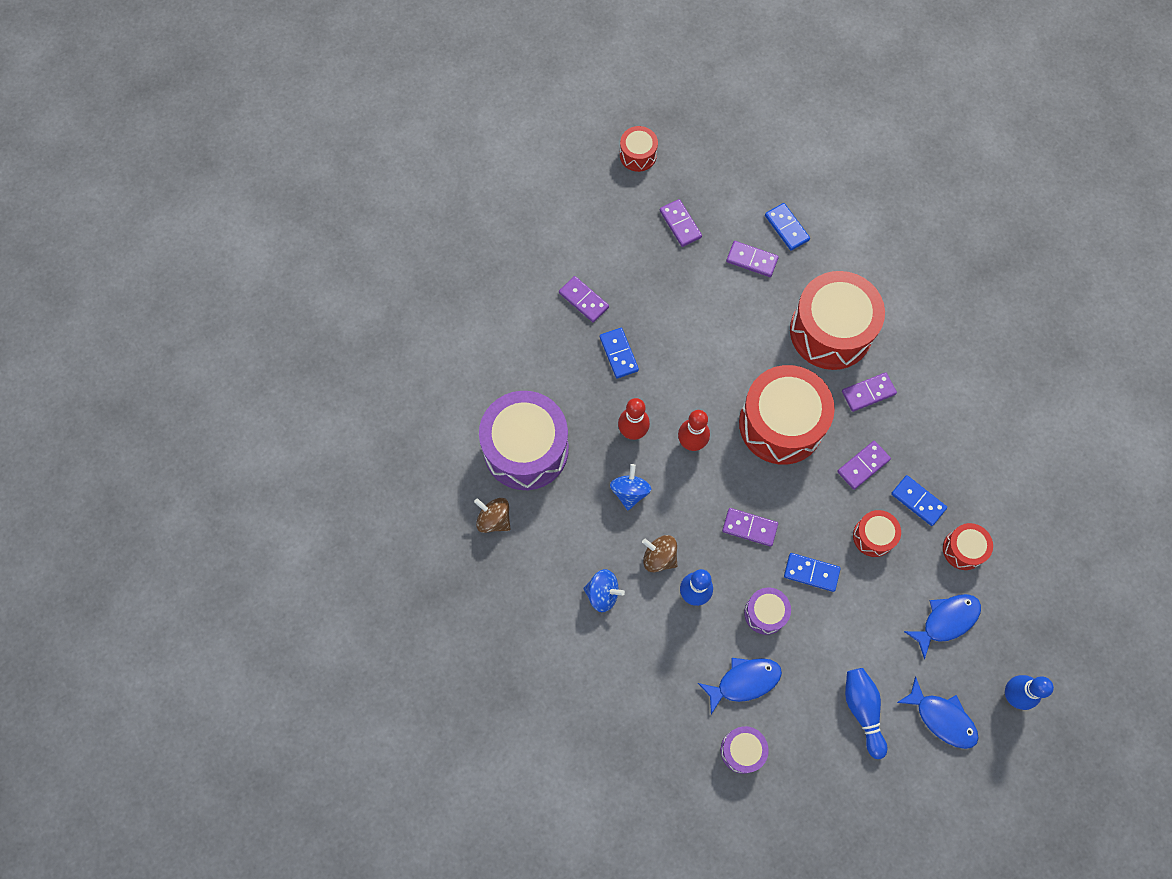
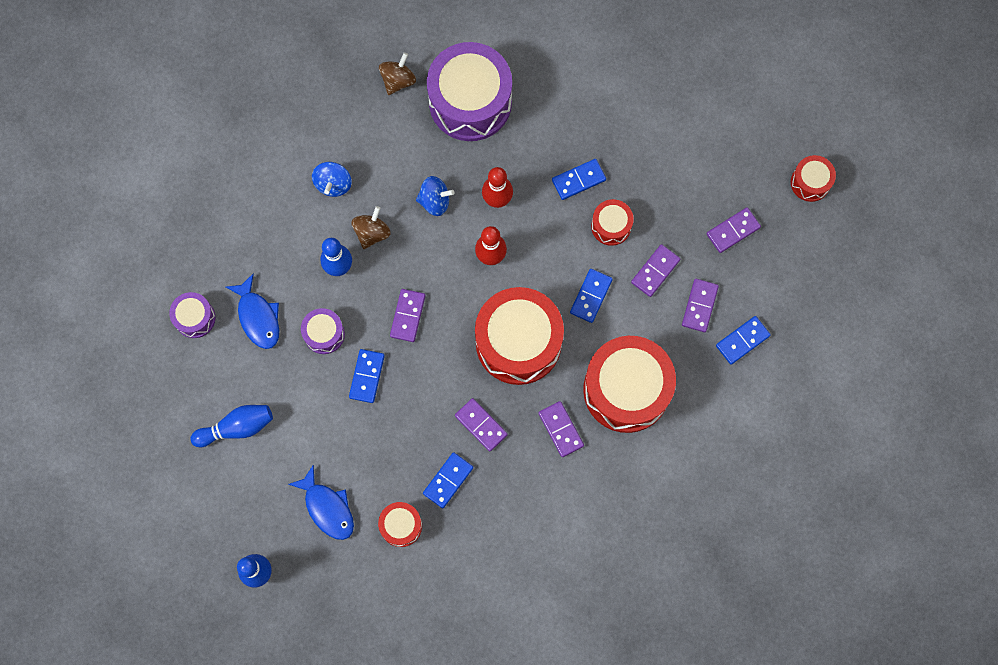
camera: 85 degrees right, 5 degrees up
purple domino [559,276,609,322] -> purple domino moved to [631,244,680,297]
red drum [853,510,901,557] -> red drum moved to [591,199,634,246]
blue fish [897,676,979,749] -> none
none -> blue domino [570,269,613,323]

